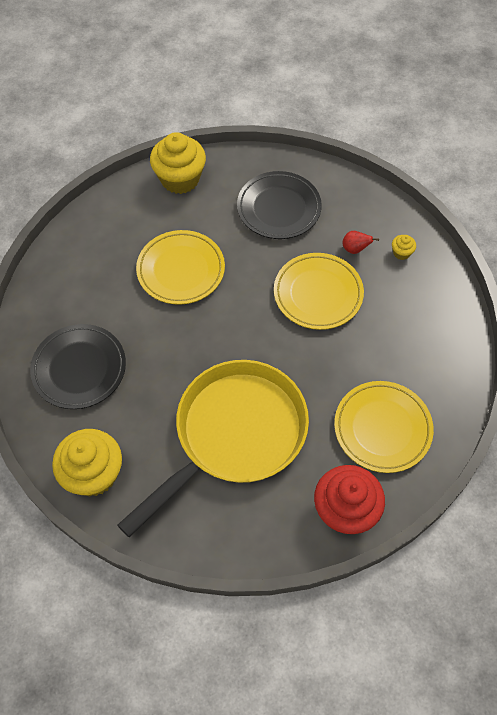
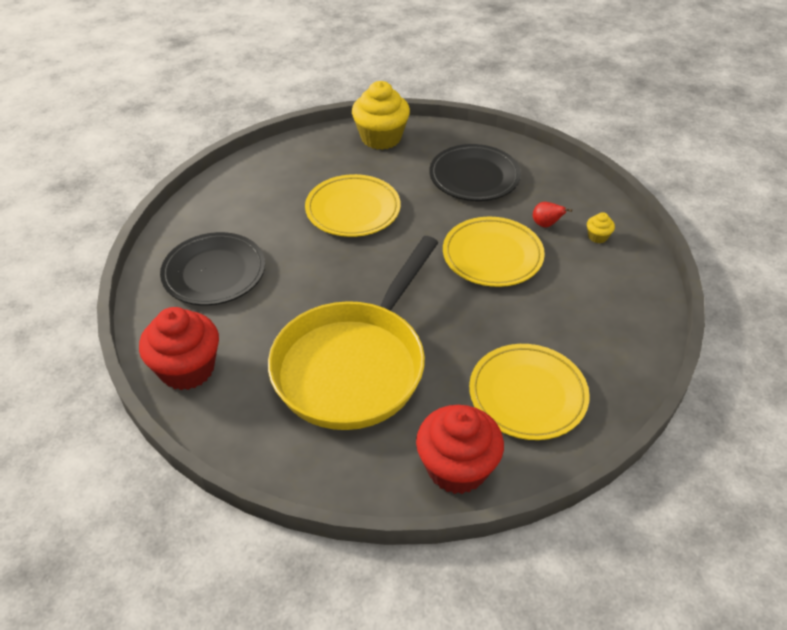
camera: 15 degrees right, 15 degrees down
yellow cupcake [52,429,122,496] -> red cupcake [139,307,219,390]
yellow pan [117,360,309,537] -> yellow pan turned 150 degrees clockwise [268,236,438,430]

